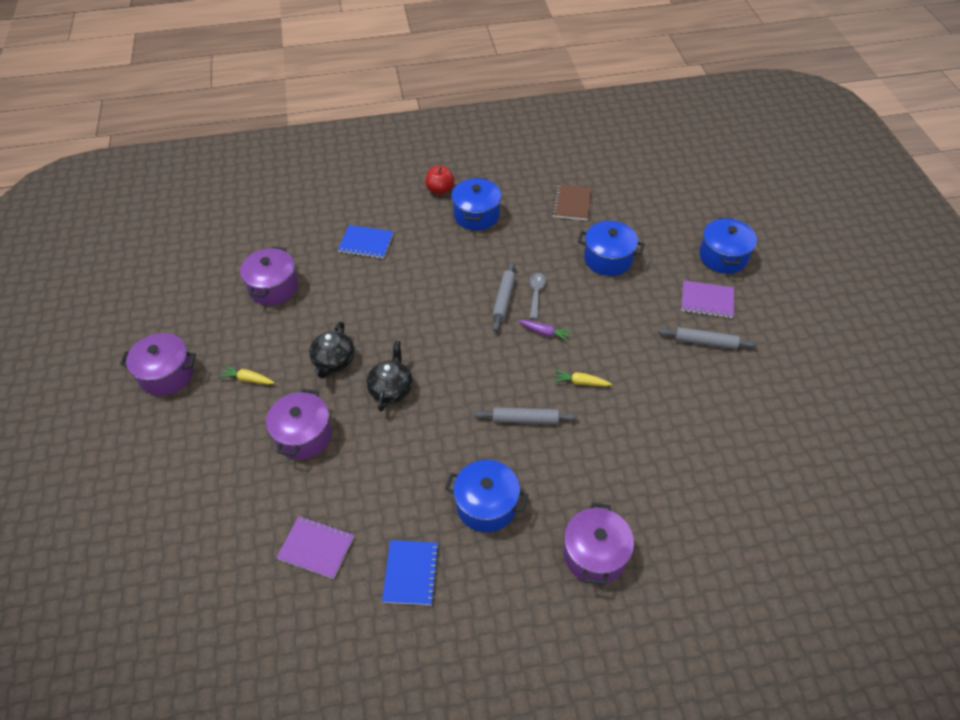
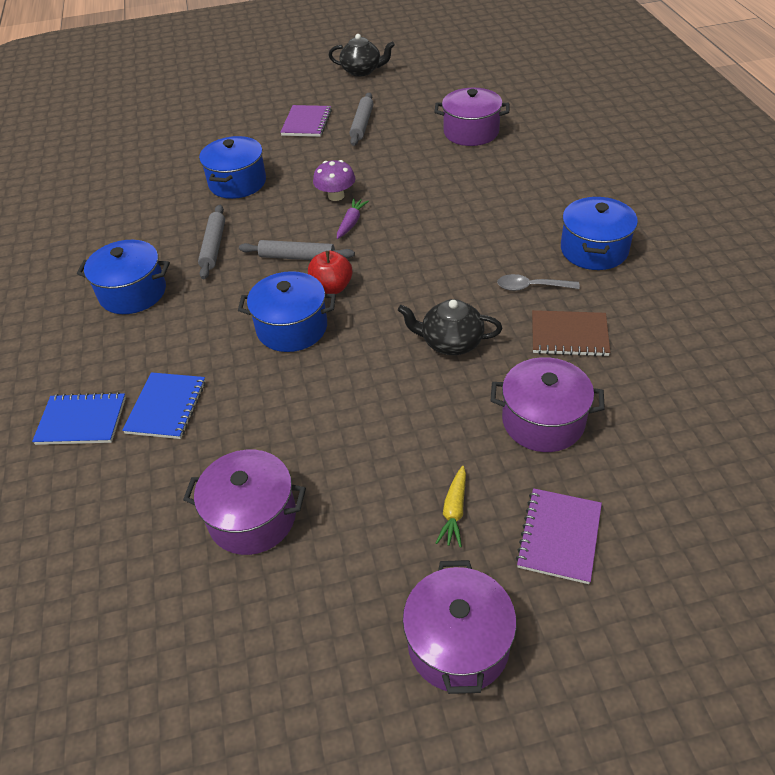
camera: 90 degrees left, 5 degrees down
purple notebook [276,516,354,579] -> purple notebook moved to [516,488,602,584]
black teapot [309,322,355,378] -> black teapot moved to [329,34,395,77]
blue notebook [382,540,439,605] -> blue notebook moved to [32,392,126,445]
red apple [425,166,454,195] -> red apple moved to [308,250,352,294]
grey rolling pin [474,407,577,424] -> grey rolling pin moved to [198,205,225,279]
grey spoon [529,273,546,319] -> grey spoon moved to [497,274,580,291]
brown notebook [552,184,592,220] -> brown notebook moved to [532,310,610,357]
yellow carrot [553,370,612,386] -> none
purple pot [564,502,634,585] -> purple pot moved to [434,88,509,146]
blue pot [699,217,757,274] -> blue pot moved to [238,271,336,352]
none -> purple mushroom [313,160,355,201]

